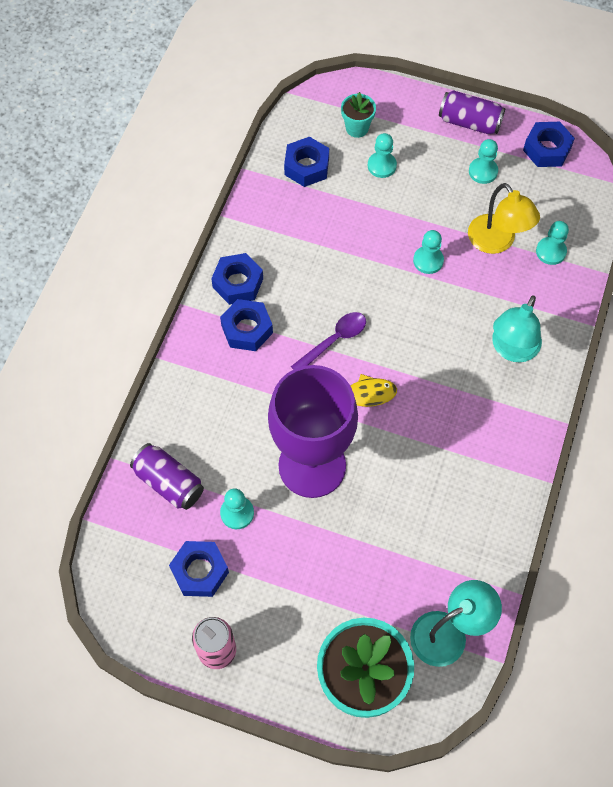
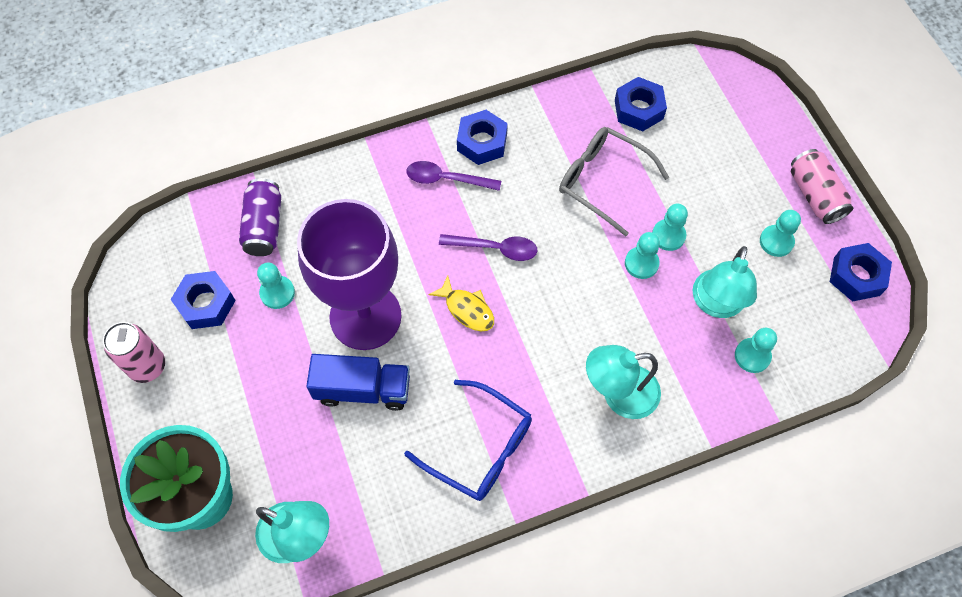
camera: 50 degrees right, 0 degrees up
blue nut [220,299,273,351] -> purple spoon [406,161,501,191]
turquoise flower pot [341,92,376,138] -> none
turquoise pawn [368,133,397,178] -> turquoise pawn moved to [652,203,688,251]
purple can [439,90,506,134] -> pink can [791,149,853,224]
yellow lamp [468,183,540,254] -> turquoise lamp [692,246,757,318]
none -> blue truck [306,354,410,411]
none -> blue glasses [404,380,532,501]
none -> grey glasses [559,127,669,236]

